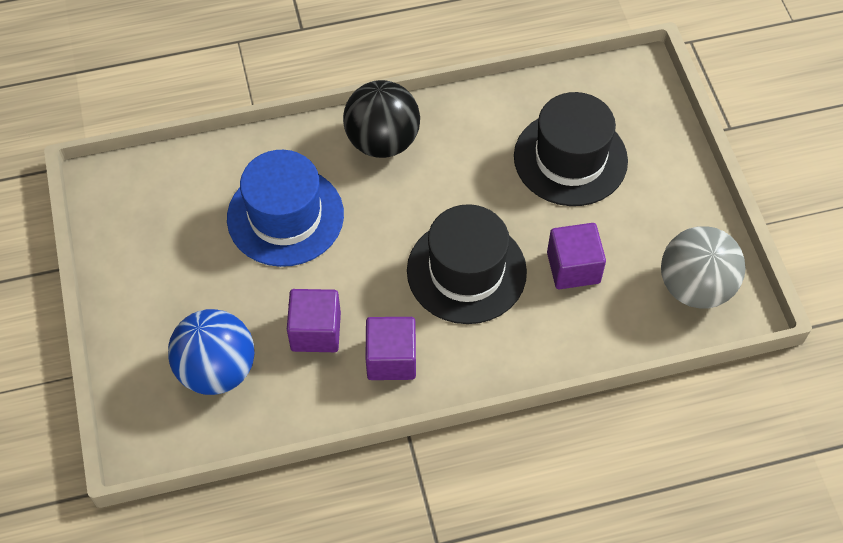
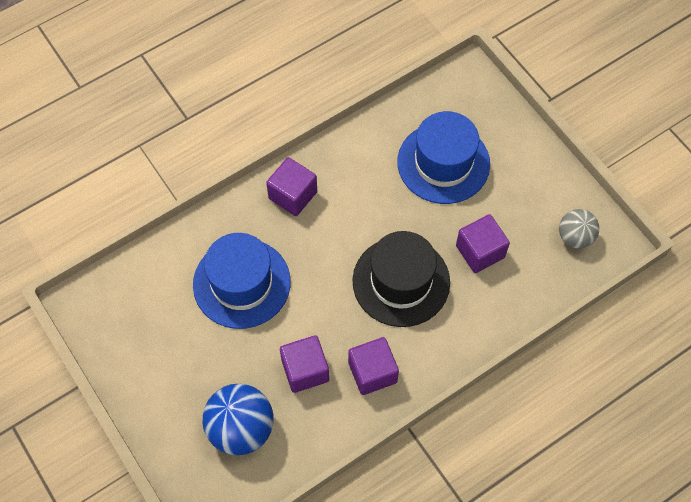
camera: 20 degrees left, 5 degrees up
black ball [343,80,420,158] -> purple cube [266,157,317,216]
black hat [514,92,628,206] -> blue hat [397,111,490,204]
grey ball [661,226,746,309] -> grey ball [559,209,599,249], size x0.61

